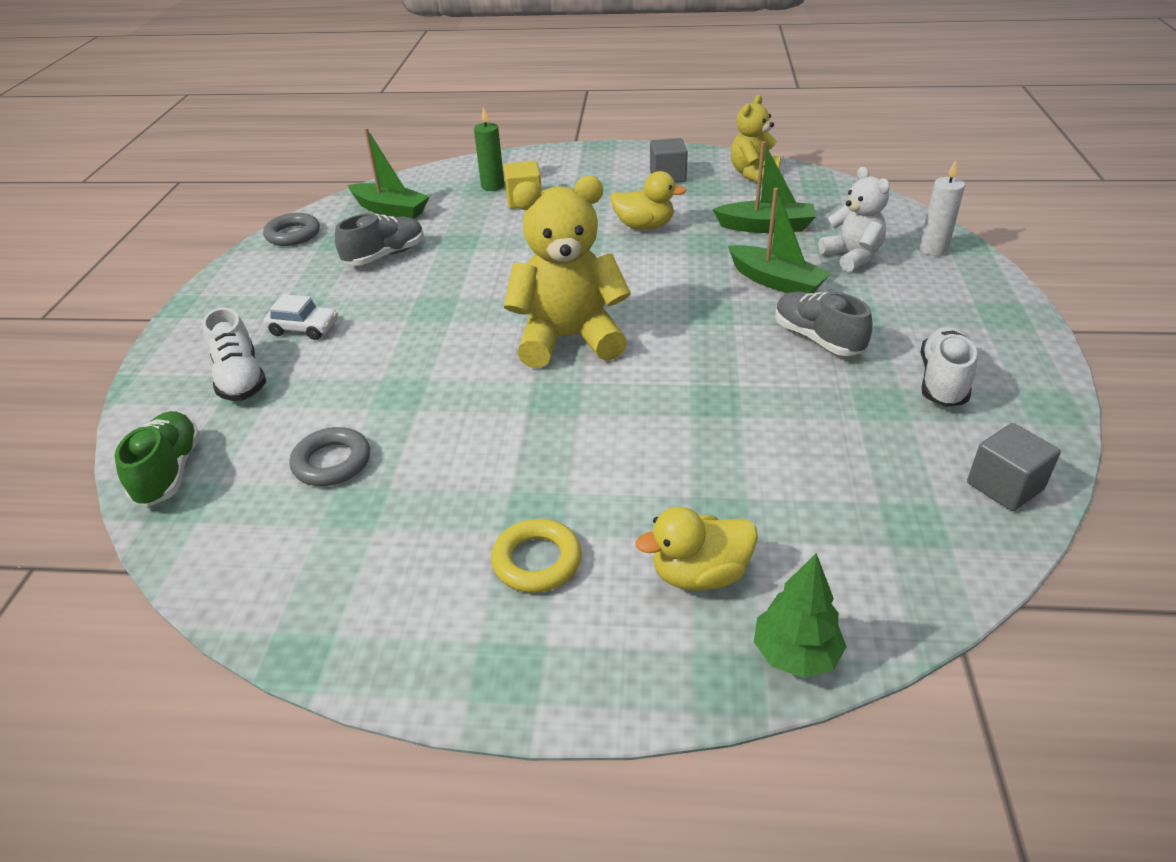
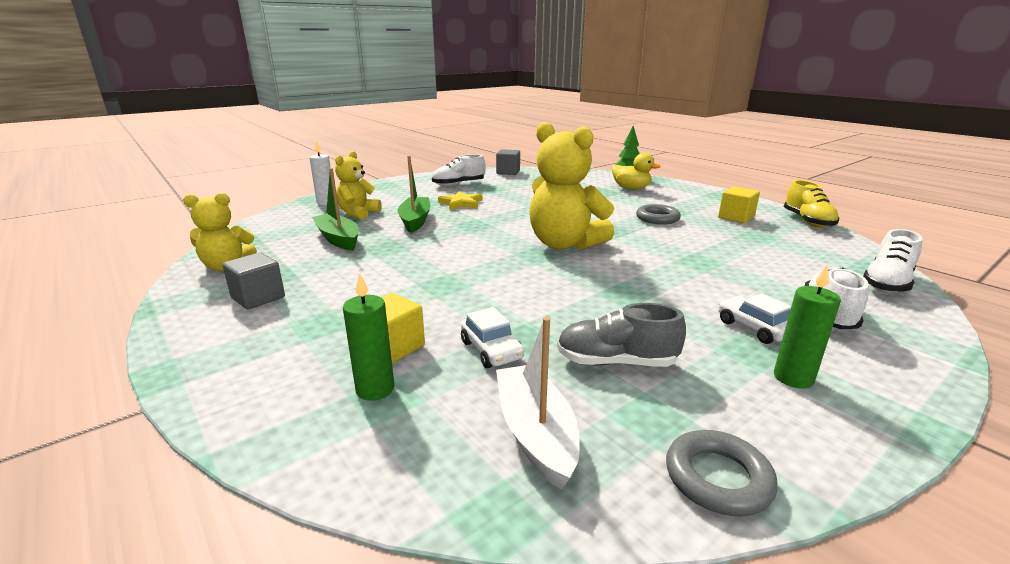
camera: 135 degrees left, 15 degrees down
green shoe [115,411,201,507] -> white shoe [863,229,923,293]
grey ring [289,427,370,486] -> grey ring moved to [636,204,681,224]
green boat [348,128,430,219] -> white boat [496,317,580,490]
yellow ring [491,519,582,593] -> none
yellow duck [610,171,687,230] -> none
grey shoe [775,292,872,356] -> yellow star [438,191,483,210]
white teddy bear [818,167,890,272] -> yellow teddy bear [335,151,382,220]
none -> white car [461,307,524,368]
none -> yellow cube [718,187,760,223]
none -> green candle [774,264,841,388]
none -> yellow shoe [784,180,839,228]

